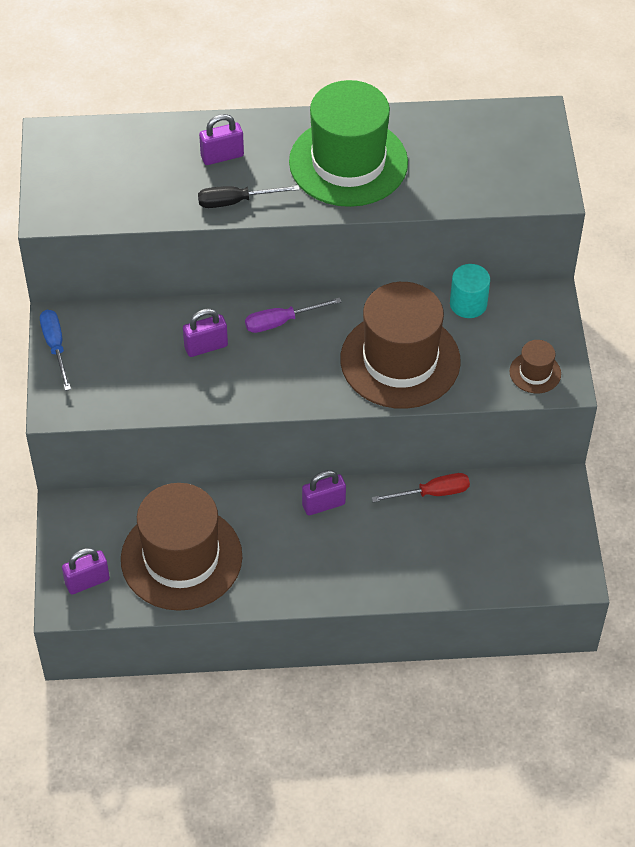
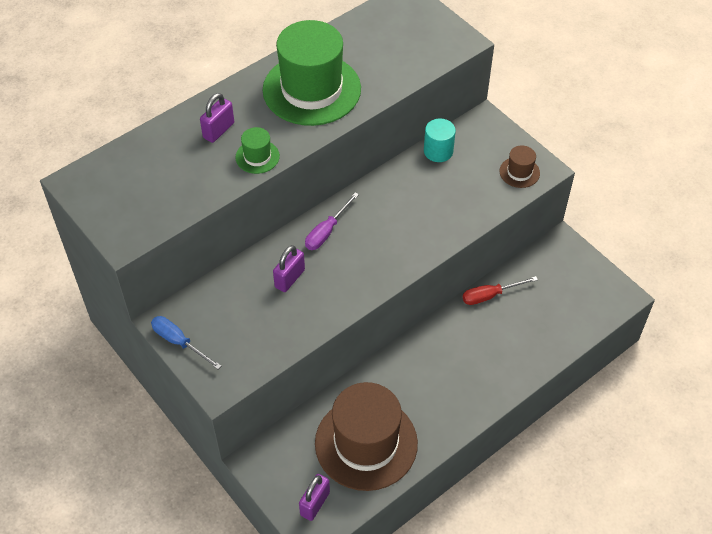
camera: 35 degrees left, 0 degrees up
black screwdriver [198,185,300,208] -> green hat [235,127,280,174]
purple padlock [302,470,346,516] -> none
brown hat [340,282,461,409] -> none
red screwdriver [371,473,470,502] -> red screwdriver turned 150 degrees counterclockwise [463,276,538,305]

